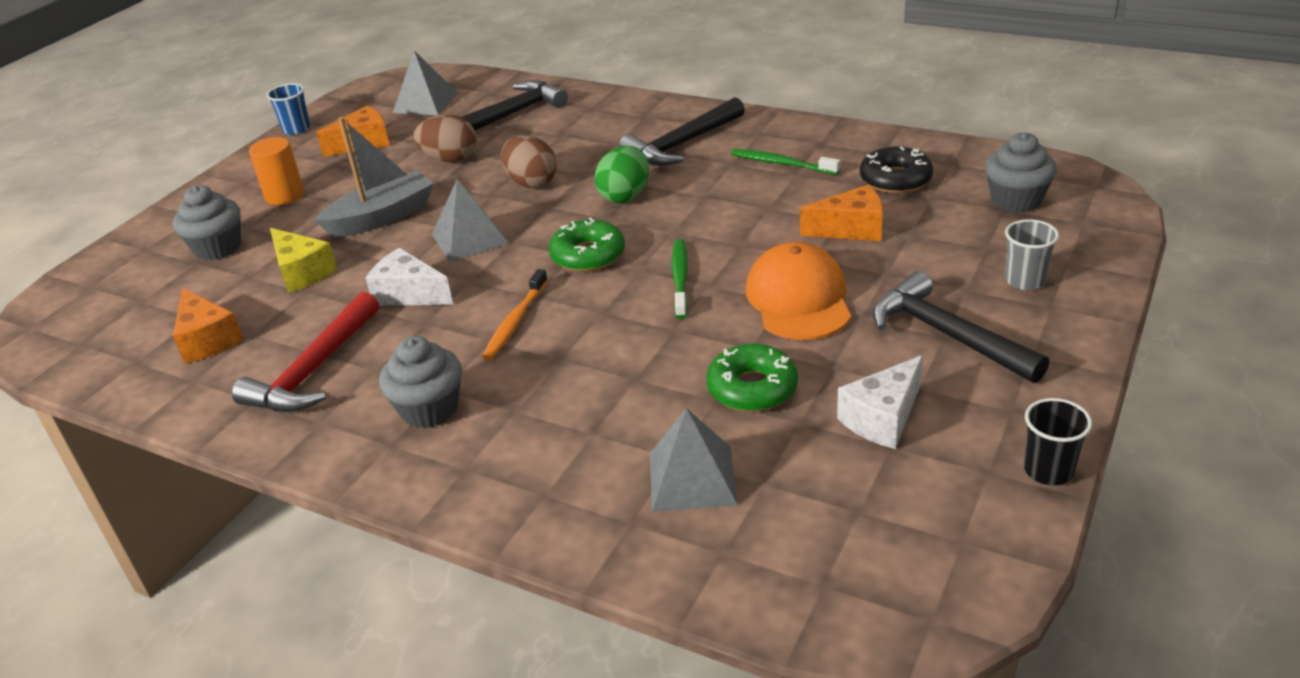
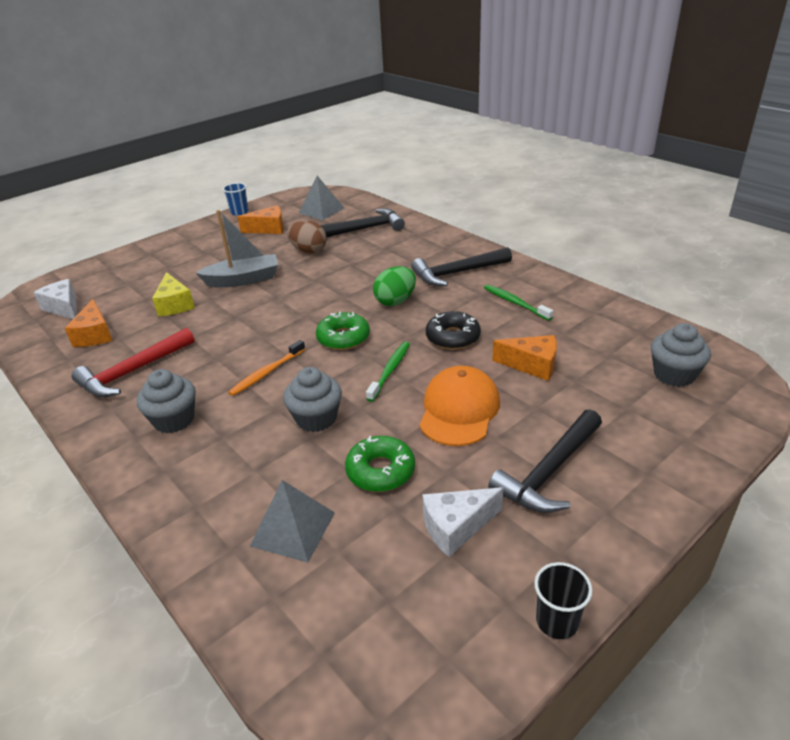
camera: 20 degrees right, 0 degrees up
grey cupcake [173,185,241,260] -> grey cupcake moved to [283,367,342,432]
orange cylinder [249,137,304,205] -> none
white cheese [365,248,453,306] -> white cheese moved to [33,279,77,319]
grey pyramid [432,179,509,263] -> none
brown egg [501,135,557,188] -> none
black donut [860,146,933,194] -> black donut moved to [426,311,481,350]
black hammer [872,271,1049,383] -> black hammer turned 120 degrees counterclockwise [488,409,602,513]
grey cup [1005,219,1059,290] -> none

